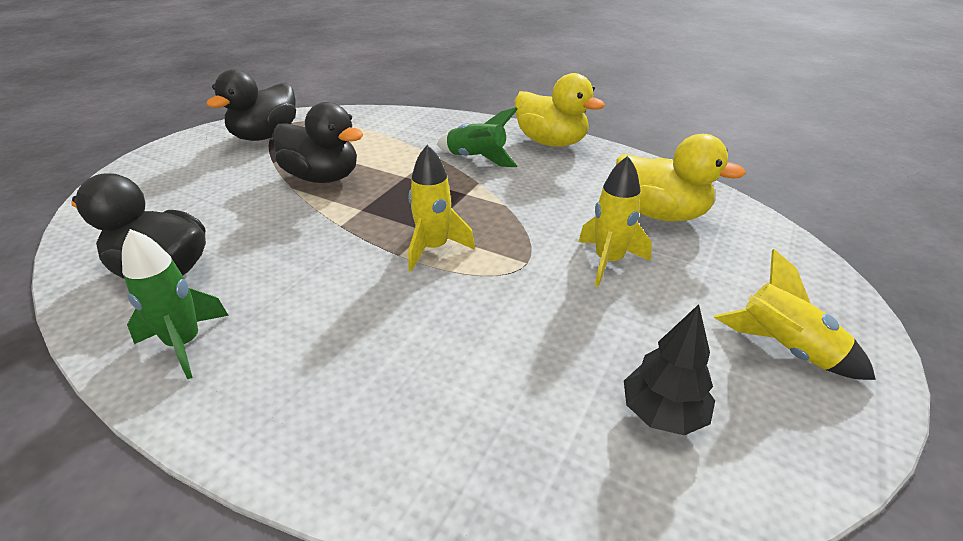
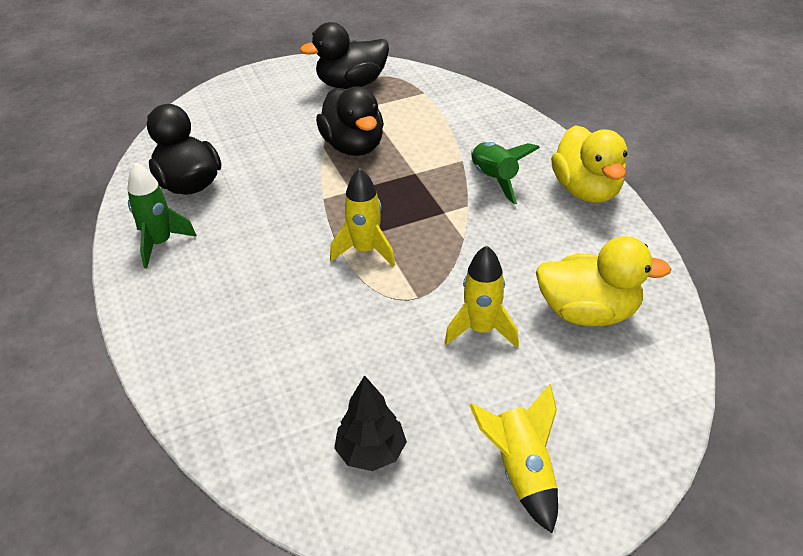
camera: 40 degrees right, 5 degrees up
yellow duck [616,134,746,222] -> yellow duck turned 60 degrees counterclockwise [536,236,671,326]

